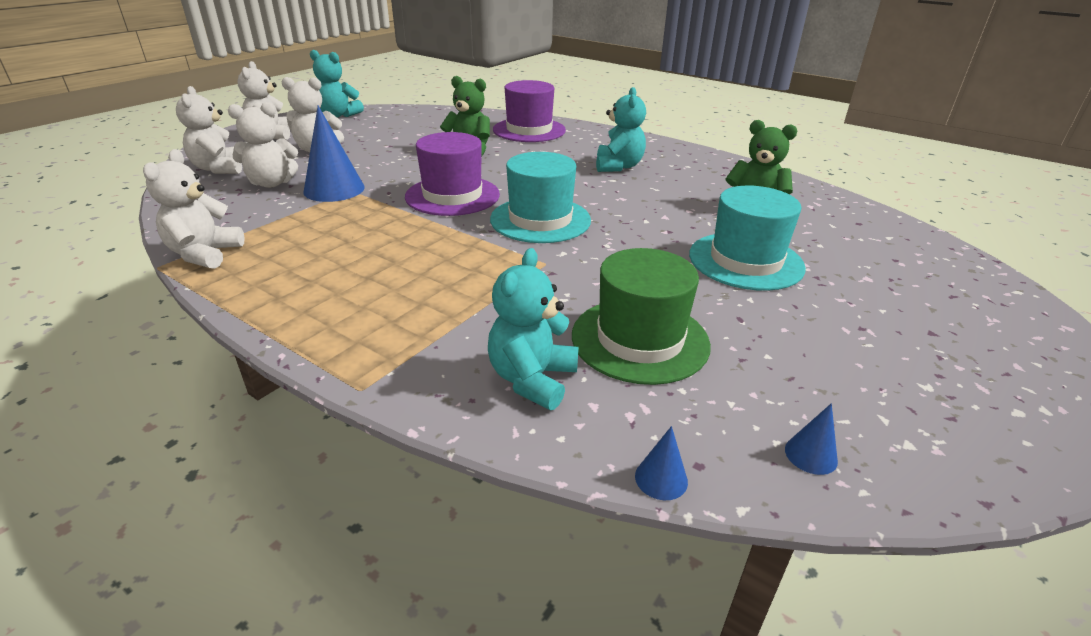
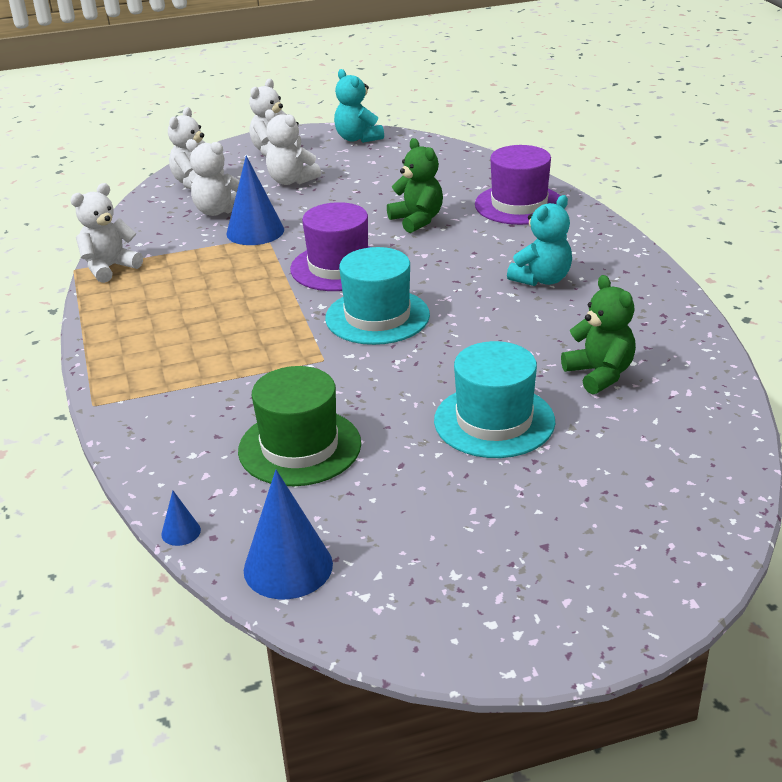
camera: 40 degrees right, 0 degrees up
turquoise teddy bear [488,248,579,410] -> none
blue cone [785,403,838,475] -> blue cone [244,470,333,599], size x2.18

